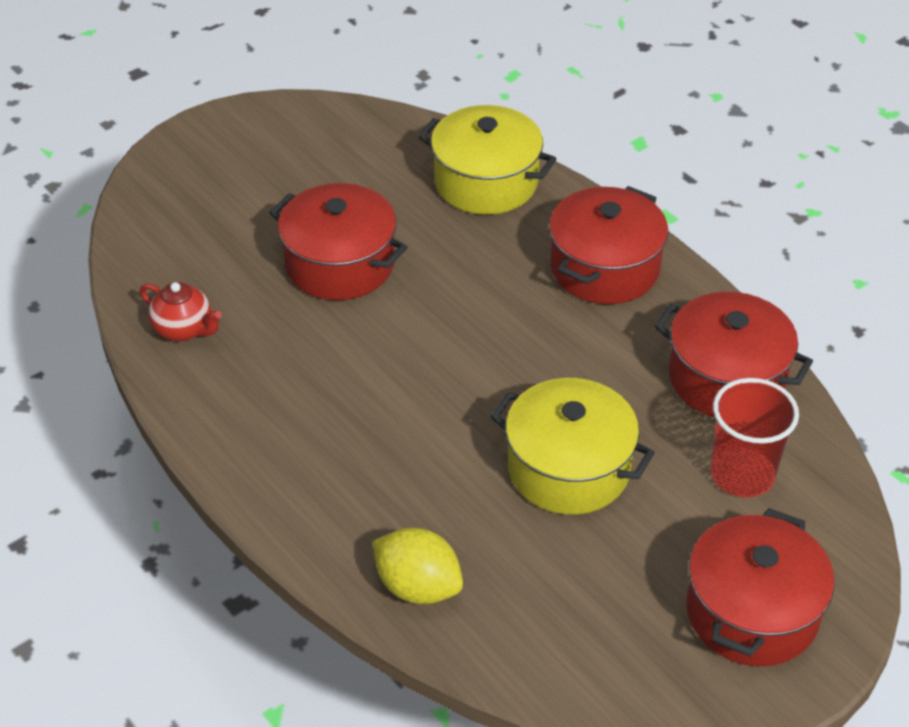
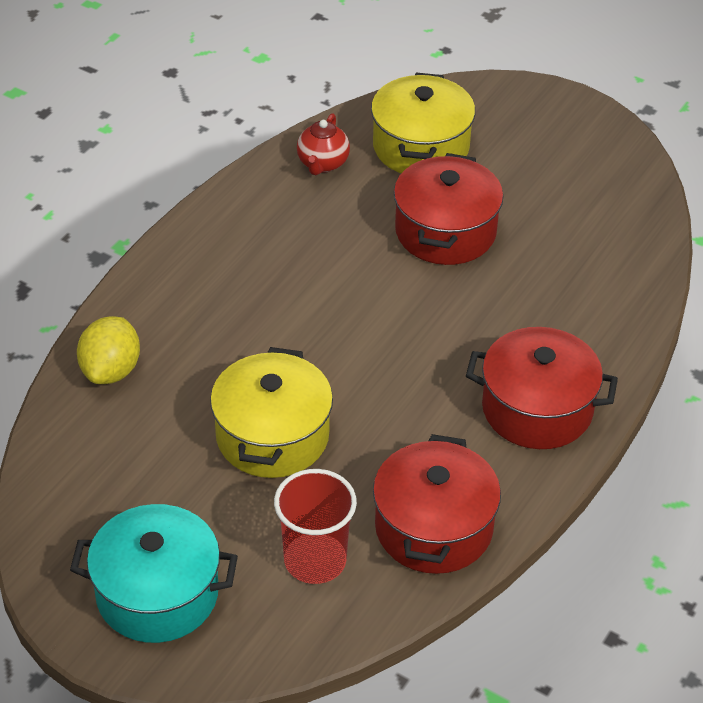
camera: 70 degrees right, 0 degrees up
yellow pot [418,105,556,215] -> yellow pot moved to [371,73,475,173]
red pot [686,508,834,666] -> turquoise pot [70,504,238,643]

